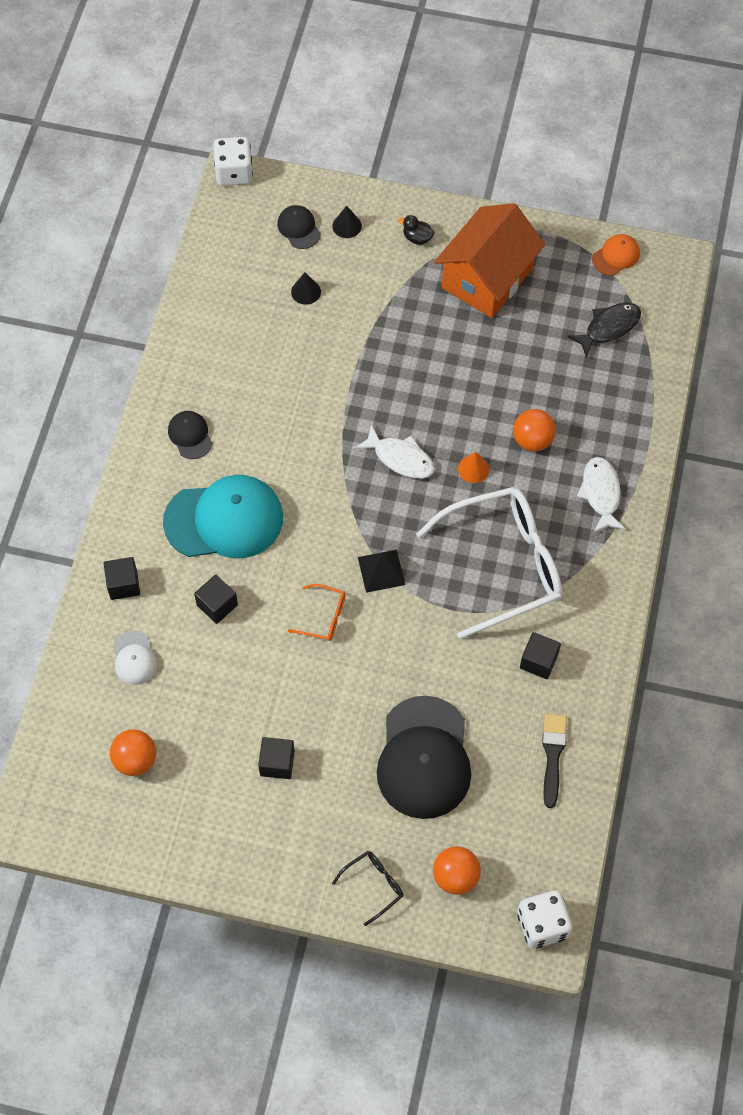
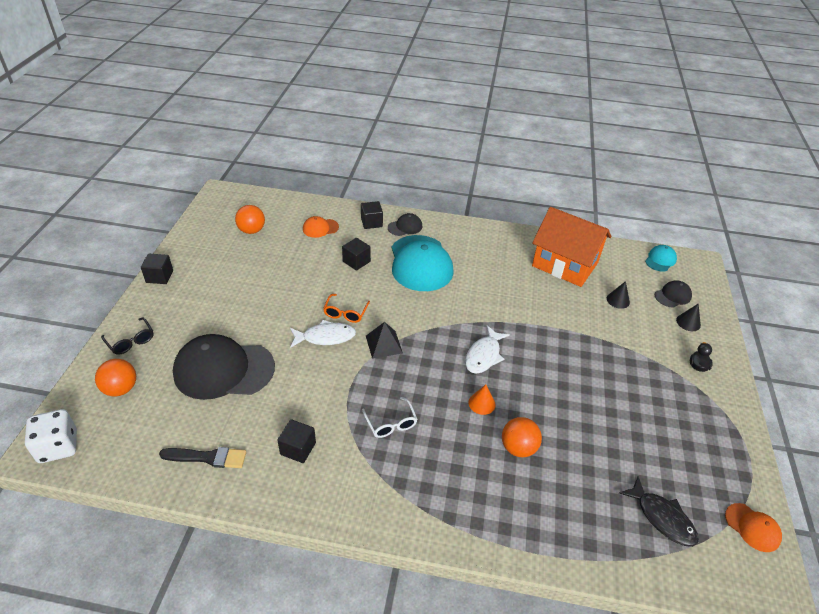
camera: 85 degrees right, 20 degrees down
white cap [113,631,158,685] -> orange cap [303,216,339,238]
black cap [168,411,212,459] -> black cap moved to [388,213,422,236]
white dice [213,137,253,186] -> none
black cube [258,737,295,779] -> black cube moved to [141,254,173,284]
white glasses [416,487,562,639] -> white glasses [362,397,417,438], size x0.41
orange house [434,203,545,318] -> orange house moved to [532,207,611,287]
white fish [577,457,626,533] -> white fish moved to [290,320,356,348]
none -> turquoise cap [645,245,677,272]

